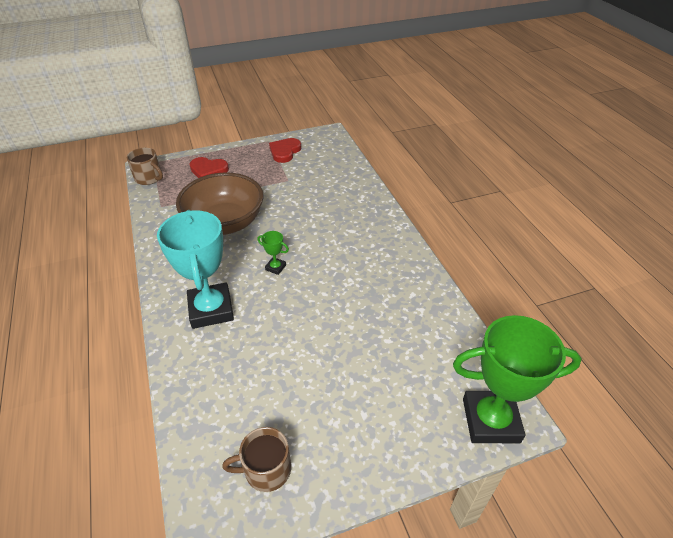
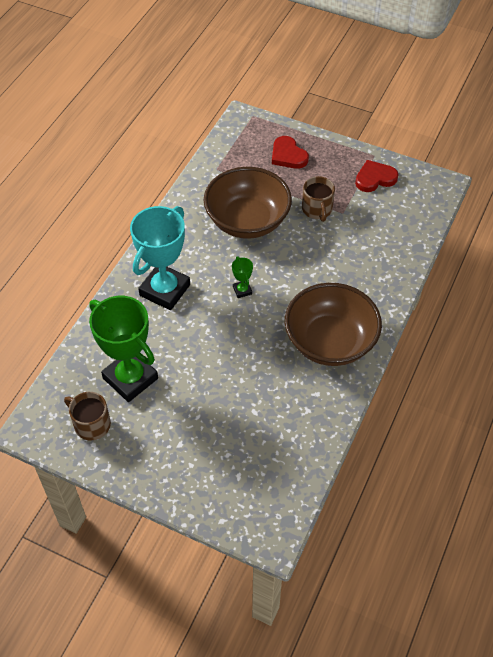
camera: 45 degrees right, 10 degrees up
brown mug [127,148,163,185] -> brown mug moved to [302,176,335,222]
green trophy [453,315,582,443] -> green trophy moved to [89,296,158,402]
none -> brown bowl [285,283,382,366]

